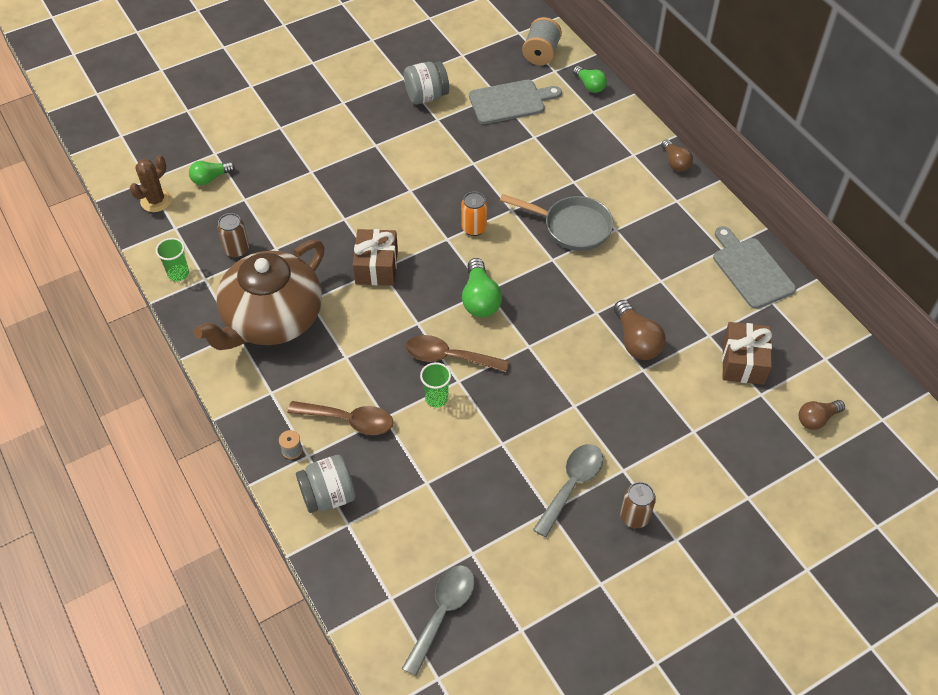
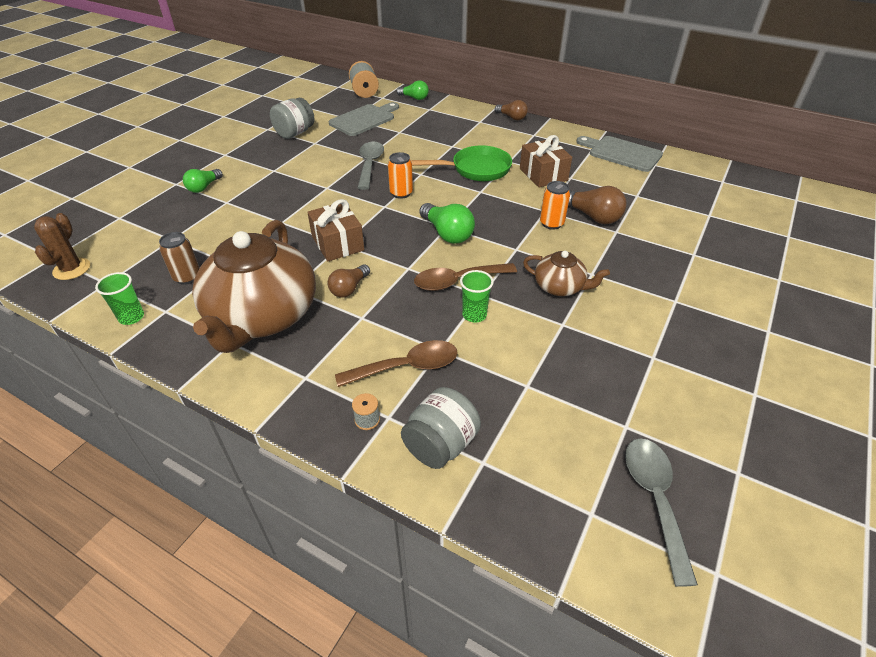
camera: 30 degrees left, 10 degrees down
green light bulb [189,161,235,185] -> green light bulb moved to [183,169,223,193]
grey pan [500,194,613,251] -> green pan [411,145,512,181]
grey spoon [533,444,603,538] -> grey spoon moved to [358,142,384,190]
brown can [620,482,656,528] -> none
brown gift [722,322,772,385] -> brown gift moved to [520,135,572,187]
brown light bulb [799,400,845,430] -> brown light bulb moved to [327,264,370,298]
none -> brown teapot [523,251,610,296]
none -> orange can [540,181,570,230]

